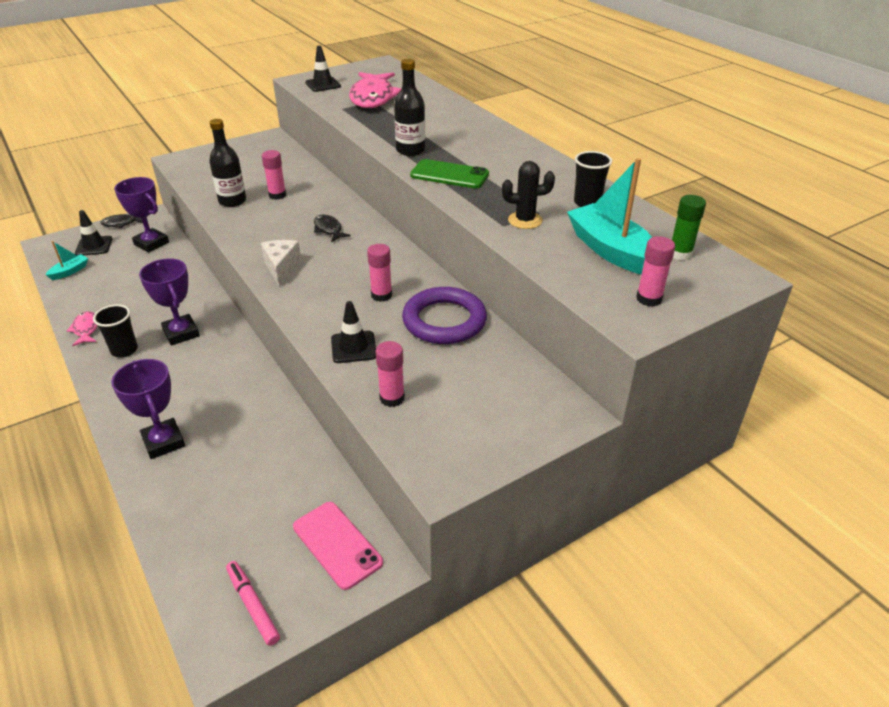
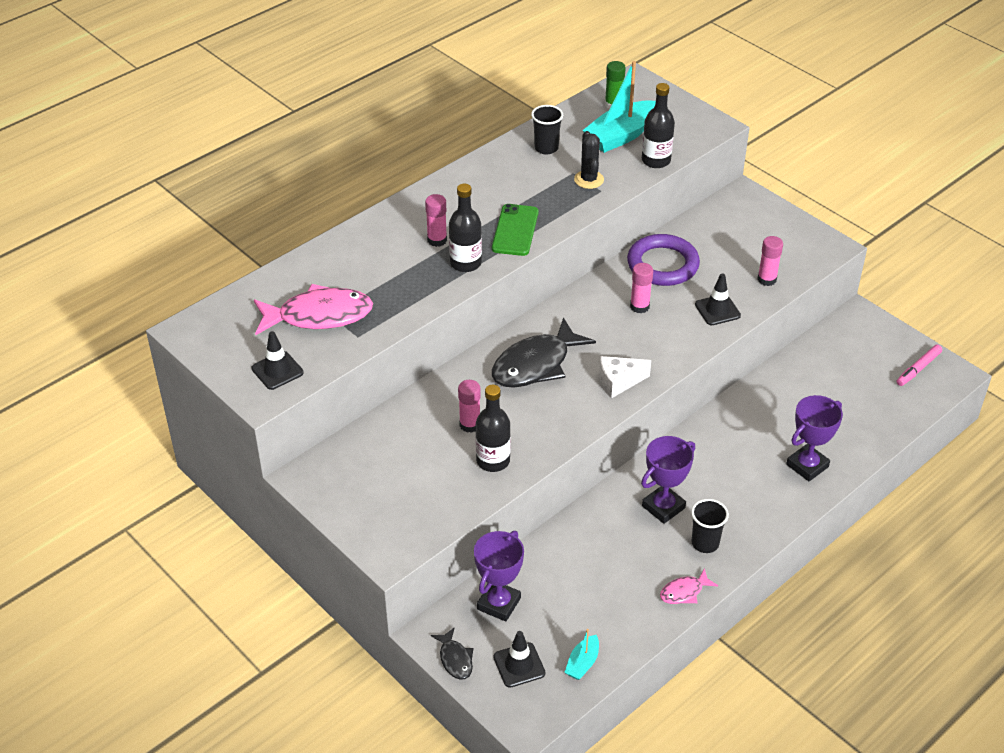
camera: 100 degrees left, 5 degrees up
turquoise boat [45,241,88,280] -> turquoise boat turned 90 degrees counterclockwise [564,629,599,680]
pink phone [293,502,383,590] -> none
black fish [314,215,351,242] -> black fish [492,317,596,388], size x2.08
pink glue stick [636,236,675,307] -> pink glue stick moved to [425,194,447,247]
none -> black bottle [642,83,675,168]

